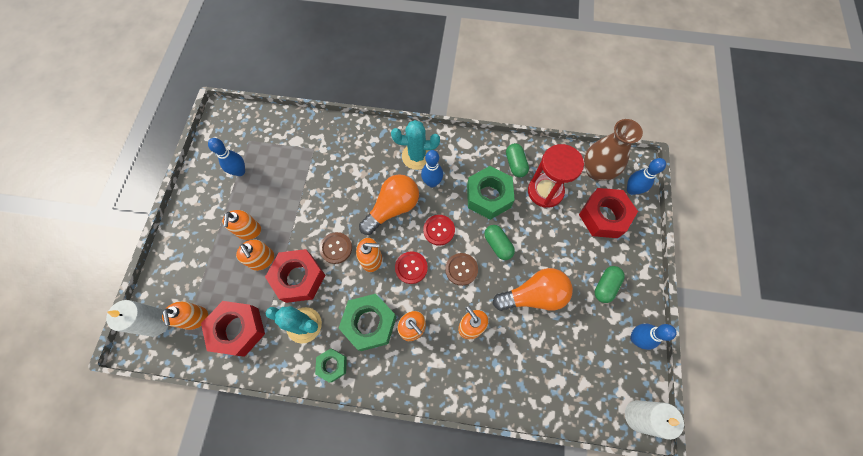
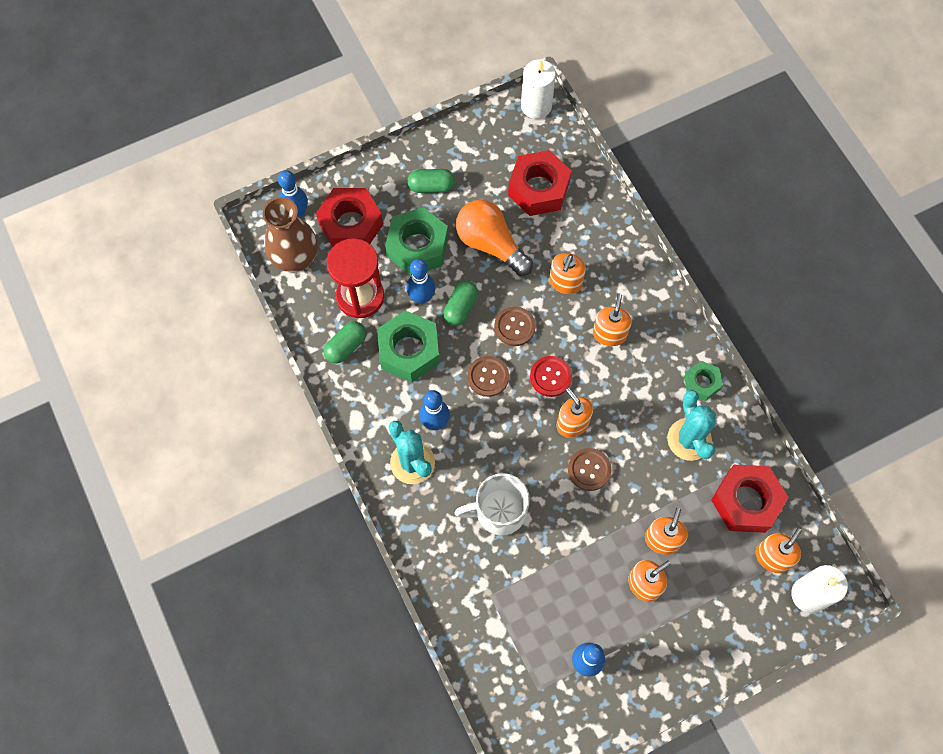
camera: 125 degrees left, 0 degrees up
red nut [265,249,325,303] -> red nut moved to [508,150,572,216]
green nut [339,294,396,351] -> green nut moved to [385,207,448,275]
orange light bulb [359,175,419,235] -> none
red button [423,215,455,246] -> brown button [467,356,509,397]
blue bowling pin [630,324,677,350] -> blue bowling pin moved to [406,259,435,304]
none -> white mug [454,473,530,535]

